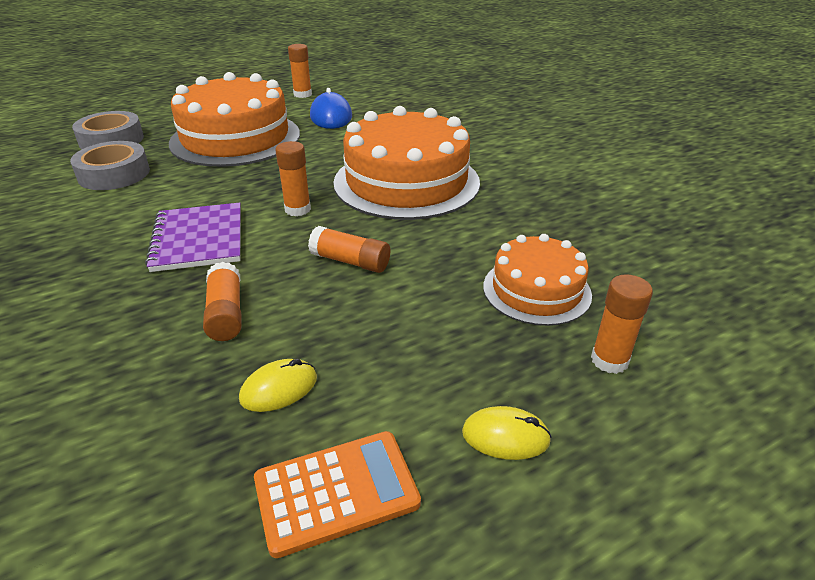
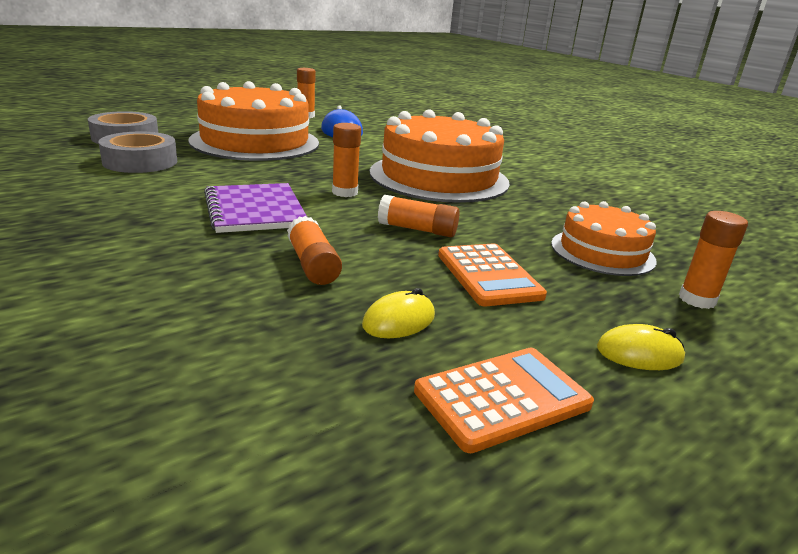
camera: 10 degrees left, 10 degrees down
none -> orange calculator [438,243,547,306]

